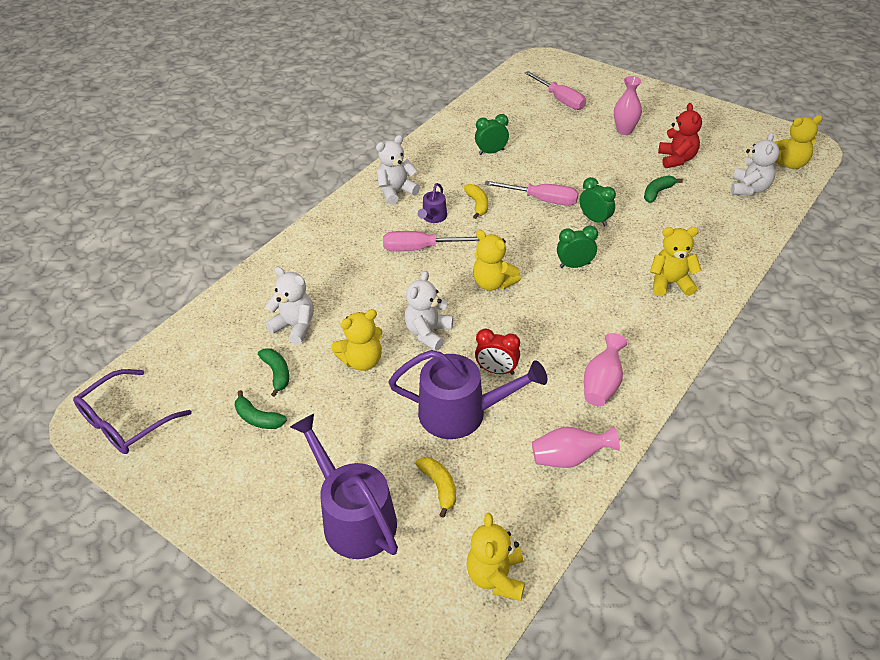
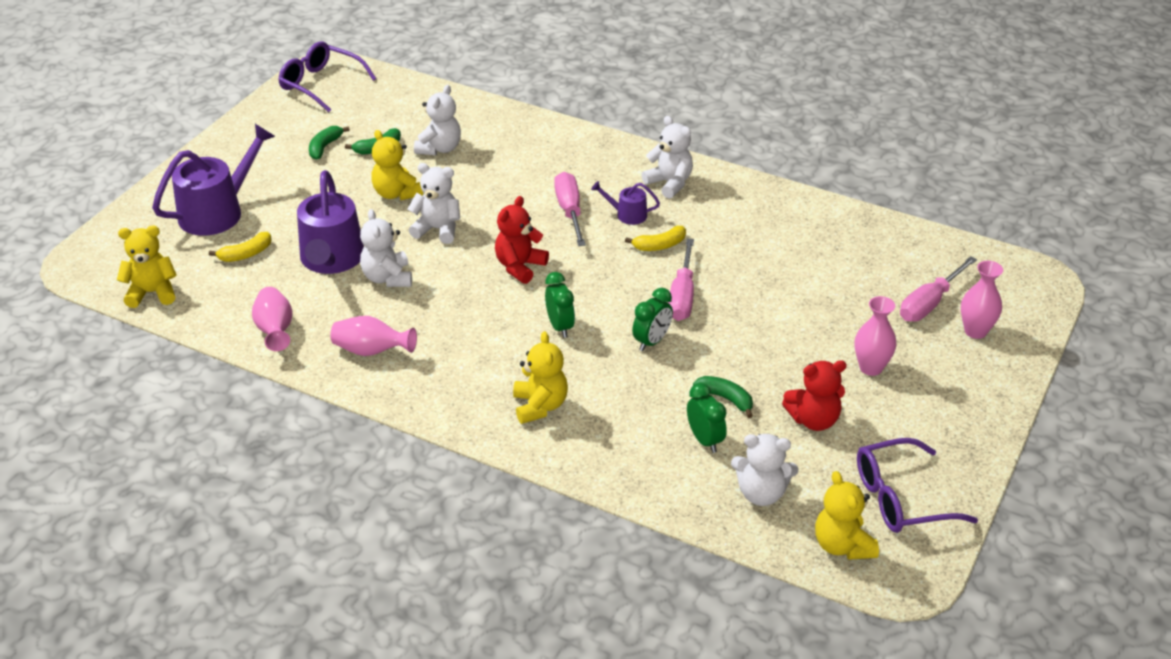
camera: 80 degrees right, 5 degrees down
yellow teddy bear [473,230,521,291] -> red teddy bear [495,196,549,284]
green clock [475,114,509,155] -> green clock moved to [687,383,727,453]
red clock [475,329,520,375] -> white teddy bear [360,209,412,287]
none -> purple glasses [857,438,978,533]
none -> pink vase [961,261,1003,339]

